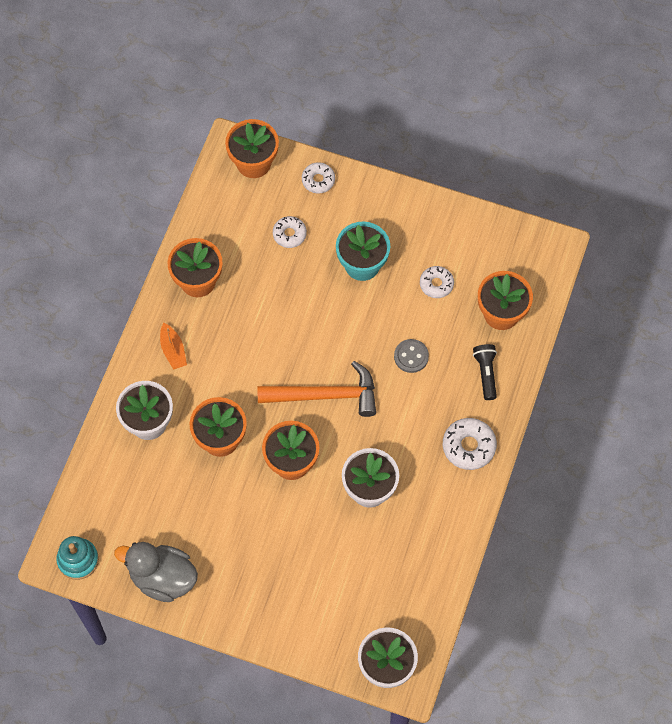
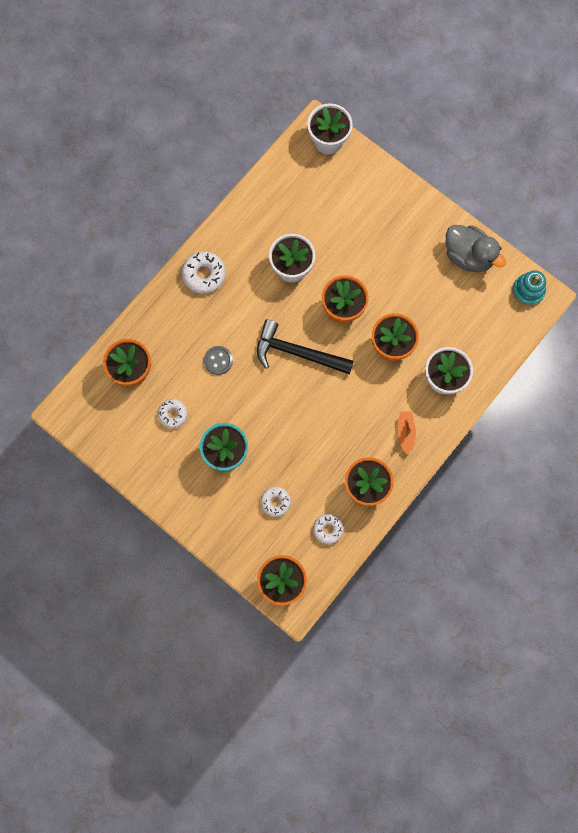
camera: 160 degrees left, 10 degrees up
orange hammer [257,361,376,417] -> black hammer [257,320,354,374]
white donut [302,162,335,194] -> white donut moved to [313,514,344,544]
black flashlight [473,344,497,400] -> none

